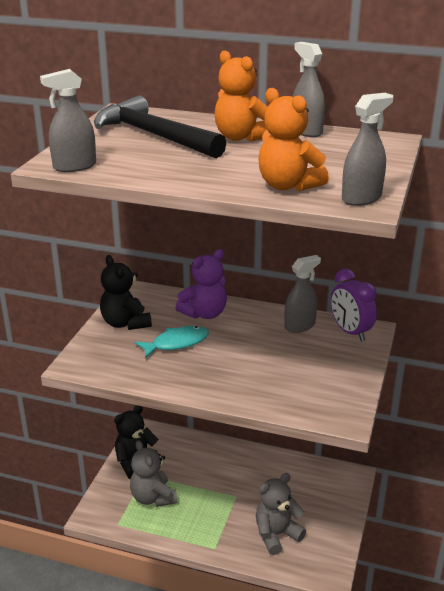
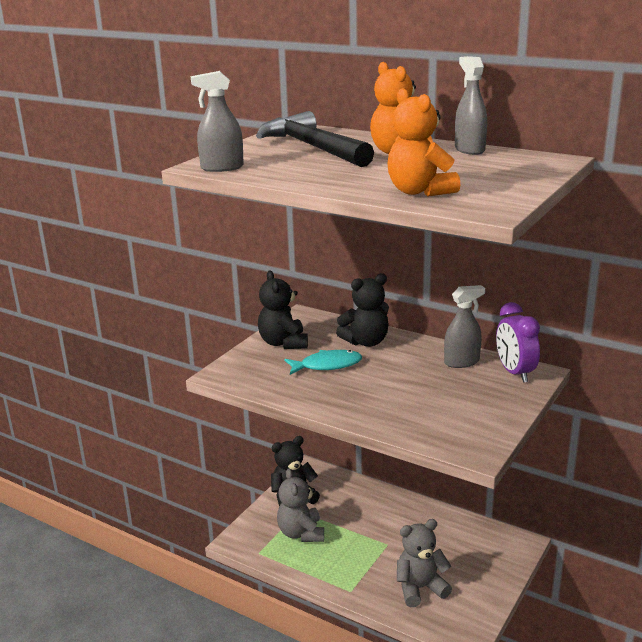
camera: 15 degrees right, 5 degrees down
purple teddy bear [175,249,227,319] -> black teddy bear [336,273,389,347]
grey spray bottle [342,93,393,206] -> none

